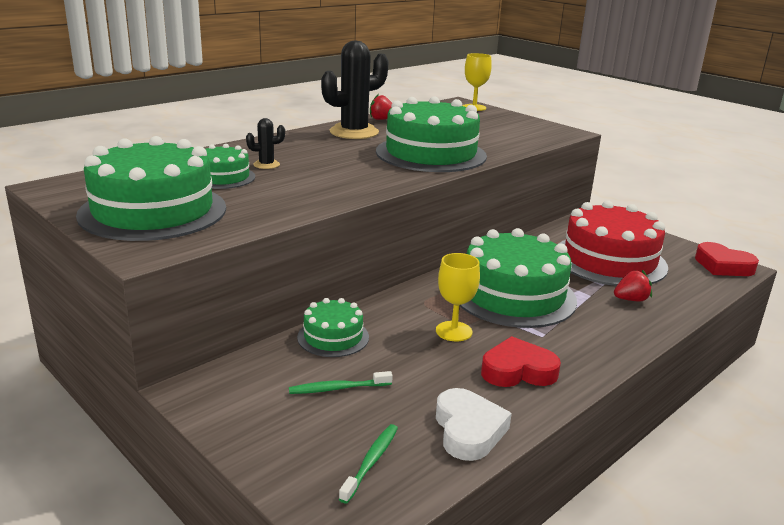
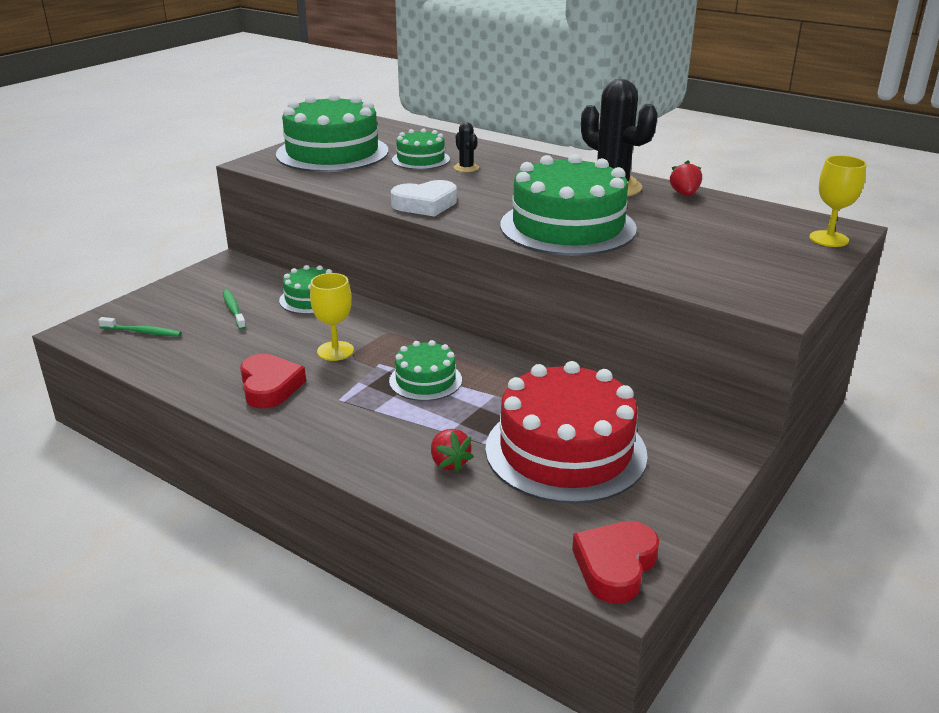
camera: 80 degrees right, 5 degrees up
white heart [436,388,512,461] -> white heart moved to [391,180,457,217]
green cake [459,228,577,328] -> green cake [389,340,462,401], size x0.51

